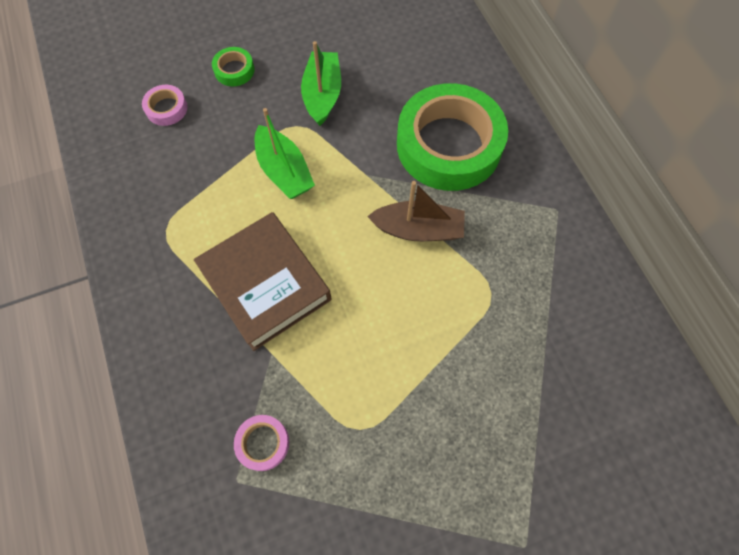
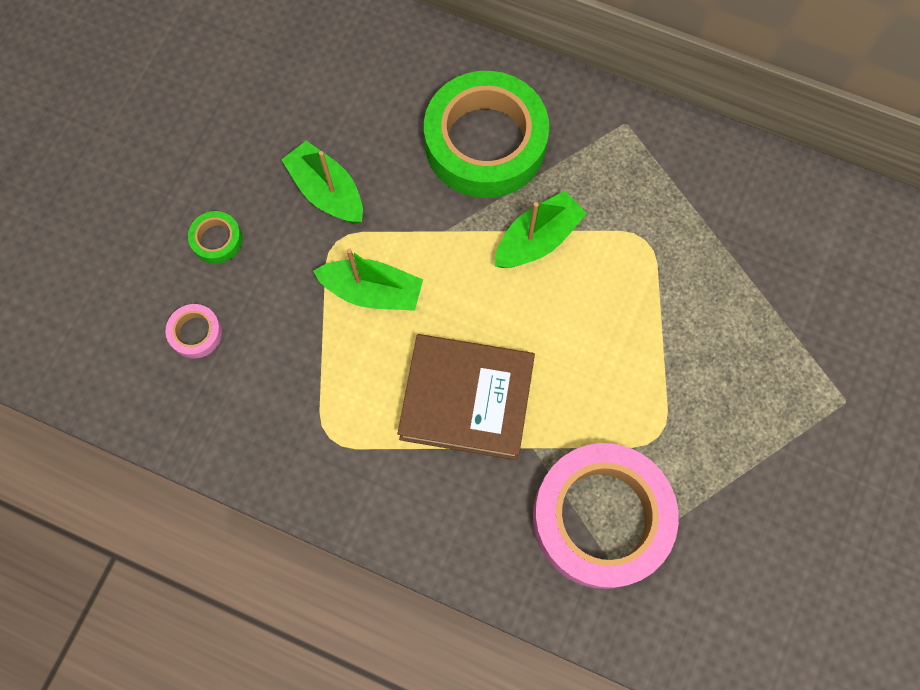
camera: 45 degrees left, 5 degrees up
pink tape [234,415,289,471] -> pink tape [533,443,679,589], size x2.48
brown boat [367,181,465,241] -> green boat [495,191,587,268]

